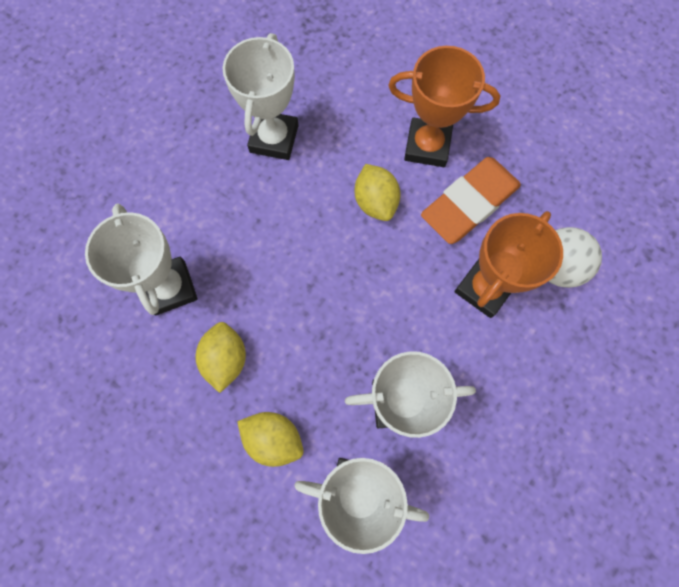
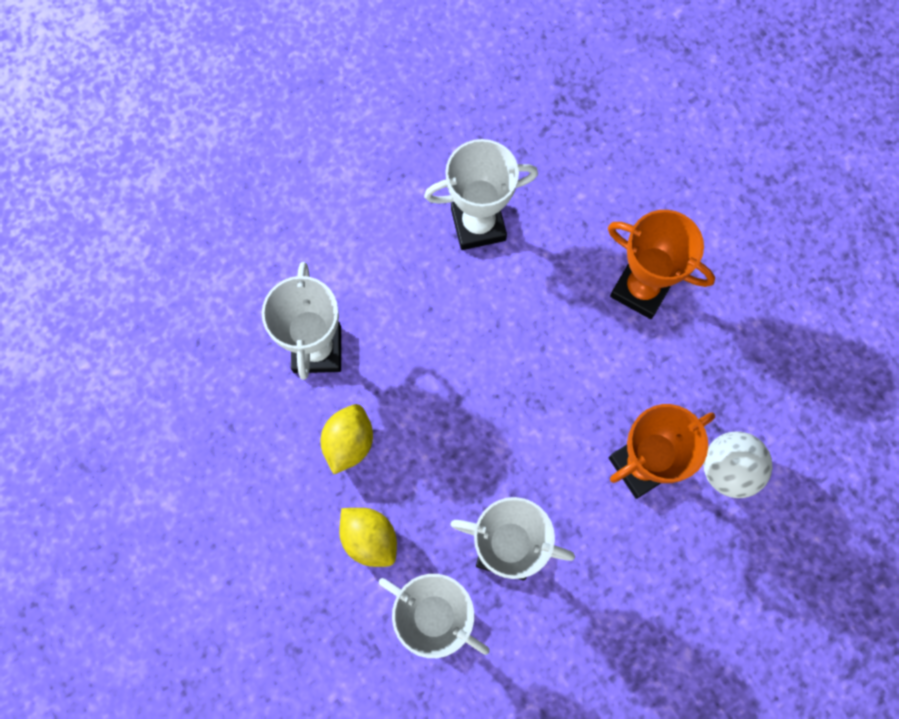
camera: 20 degrees right, 0 degrees up
white trophy [222,33,299,160] -> white trophy turned 45 degrees clockwise [424,139,538,250]
yellow lemon [355,164,401,221] -> none
orange eraser [421,157,521,244] -> none

